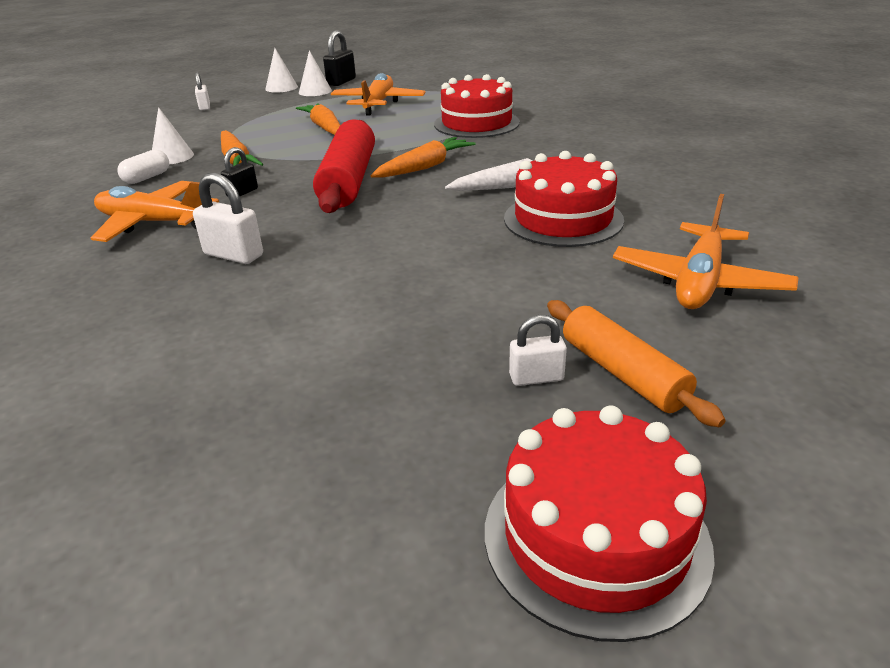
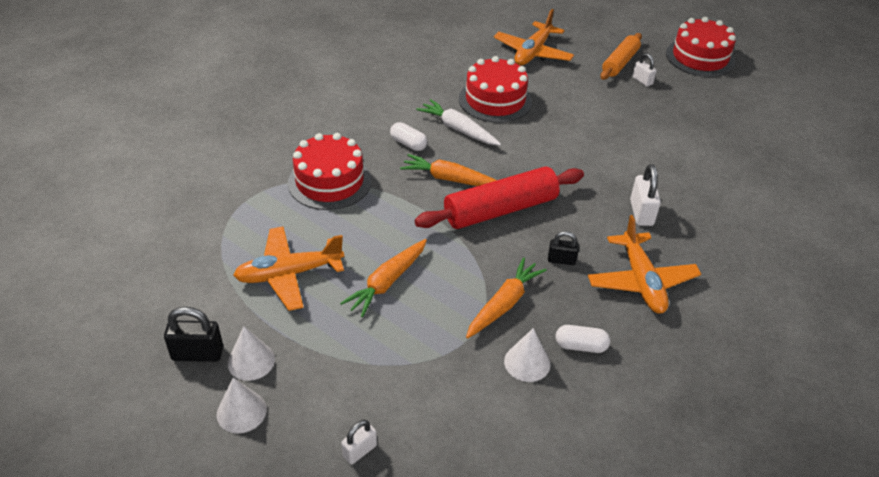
camera: 120 degrees left, 10 degrees up
orange plane [613,194,798,309] -> orange plane turned 120 degrees clockwise [494,9,574,65]
none -> white capsule [390,122,427,151]

